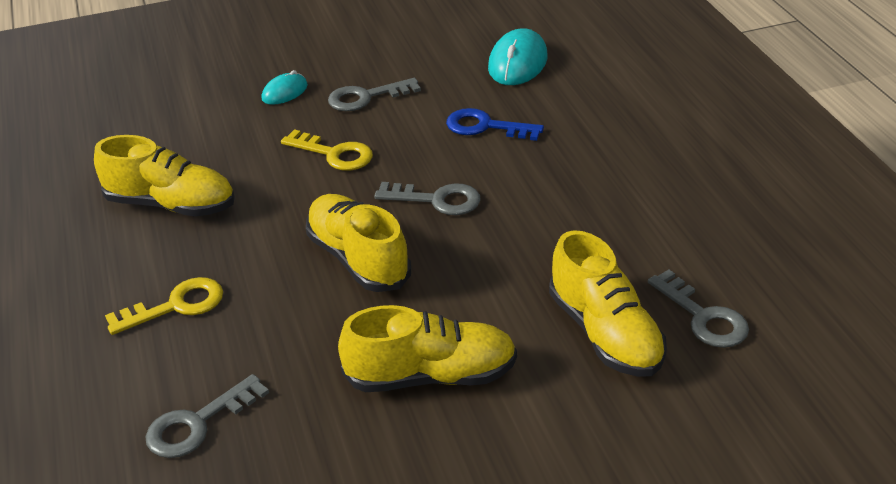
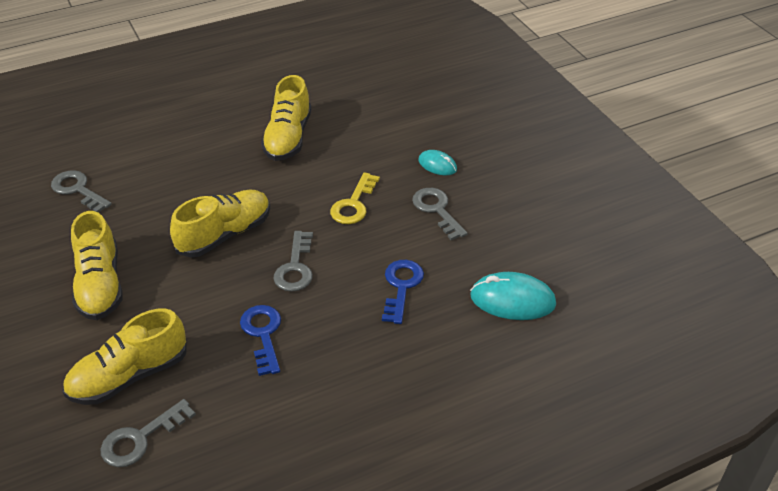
camera: 80 degrees right, 5 degrees up
yellow key [105,277,223,335] -> none
none -> blue key [240,305,281,376]

